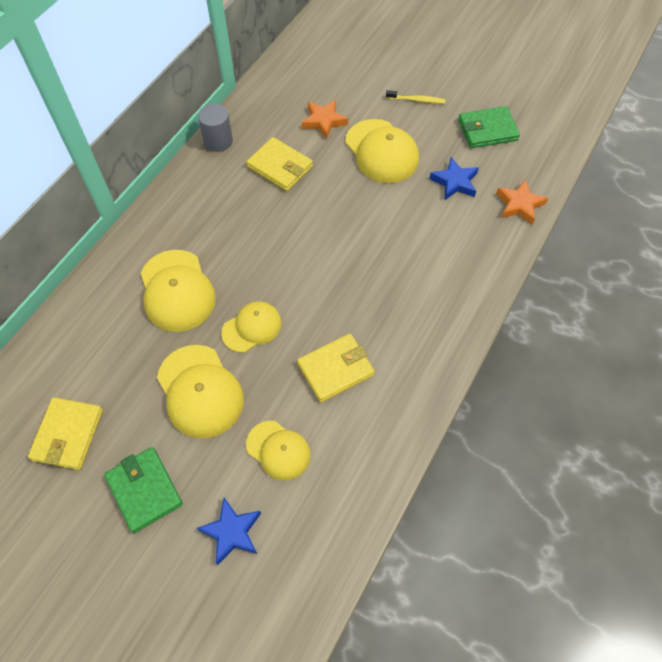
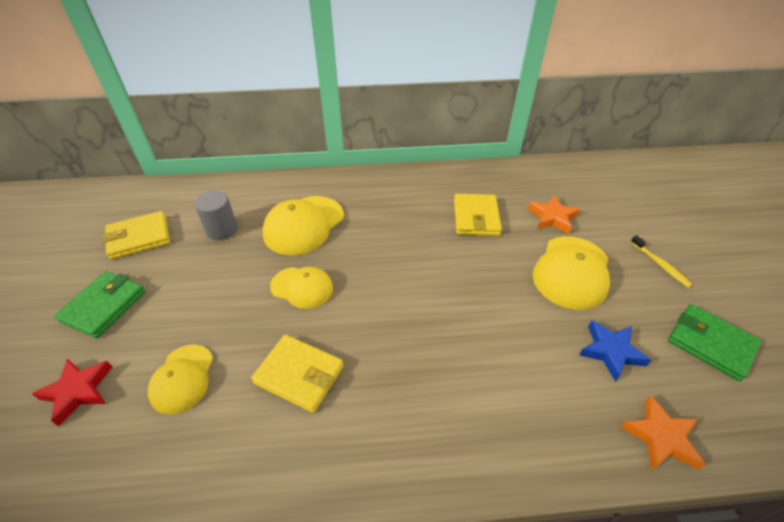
camera: 55 degrees right, 15 degrees down
yellow cap [157,345,244,439] -> none
blue star [197,498,261,565] -> red star [32,358,112,426]
grey cylinder [198,104,233,152] -> grey cylinder moved to [194,191,238,240]

